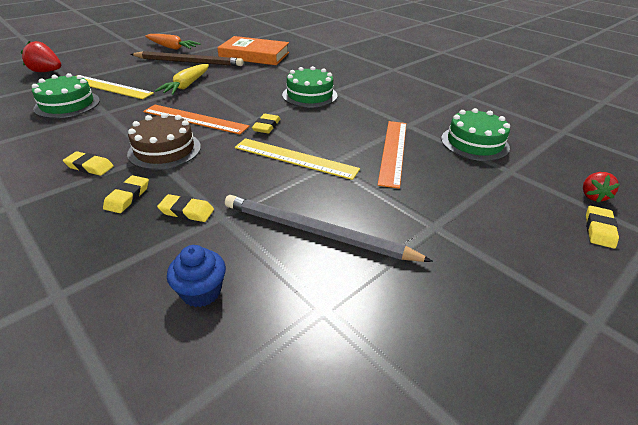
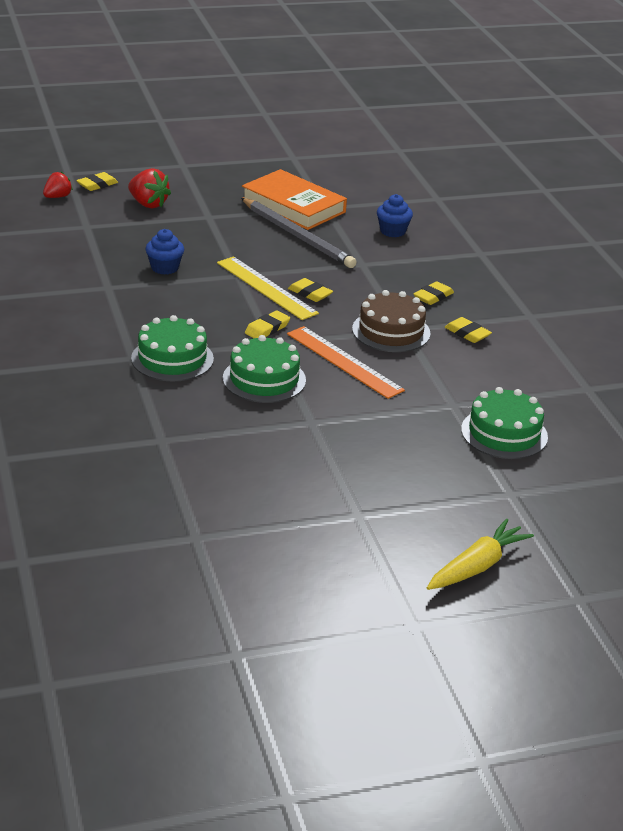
camera: 155 degrees left, 5 degrees down
red strawberry [21,41,61,72] -> red strawberry moved to [128,168,171,208]
yellow ruler [77,75,154,99] -> none
brown pencil [131,51,243,66] -> none
orange carrot [145,34,201,50] -> none
yellow carrot [155,64,209,95] -> yellow carrot moved to [427,518,534,590]
yellow eraser [157,194,214,222] -> yellow eraser moved to [288,278,333,302]
orange book [217,36,289,65] -> orange book moved to [242,169,347,230]
orange ruler [378,121,406,189] -> blue cupcake [145,229,184,275]
green cake [441,108,510,161] -> green cake moved to [223,335,306,403]

